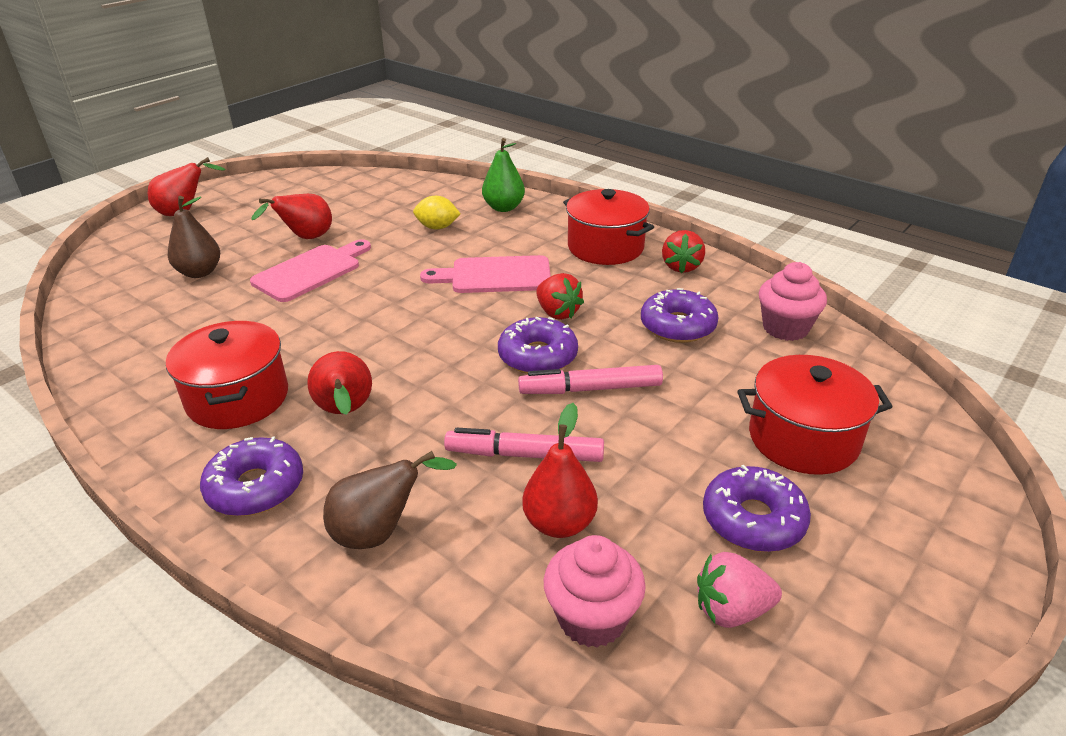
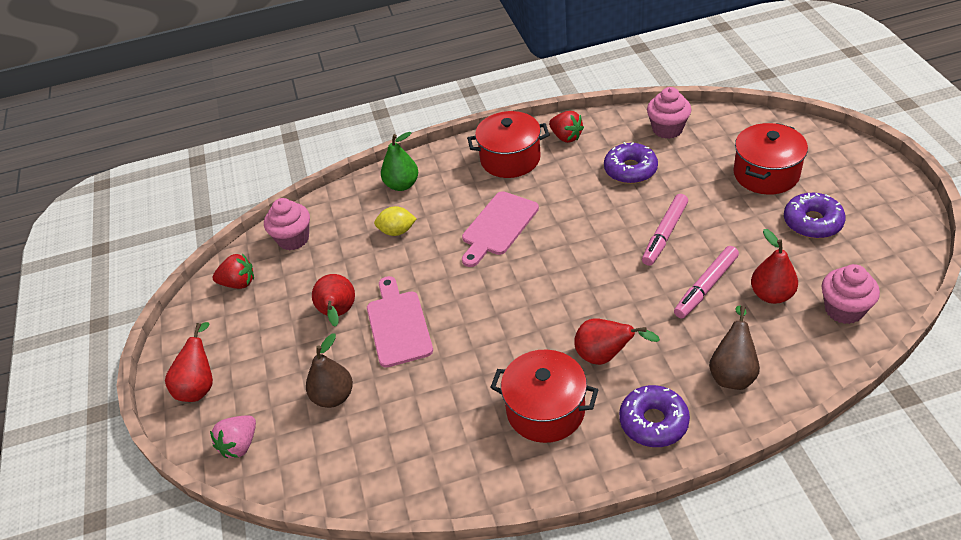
camera: 50 degrees left, 10 degrees up
yellow lemon [413,196,461,229] -> yellow lemon turned 45 degrees clockwise [374,206,417,236]
purple donut [498,317,578,374] -> none
red strawberry [536,273,584,320] -> red strawberry moved to [213,254,254,289]
pink strawberry [697,552,782,628] -> pink strawberry moved to [210,415,256,458]
none -> pink cupcake [264,198,310,250]

